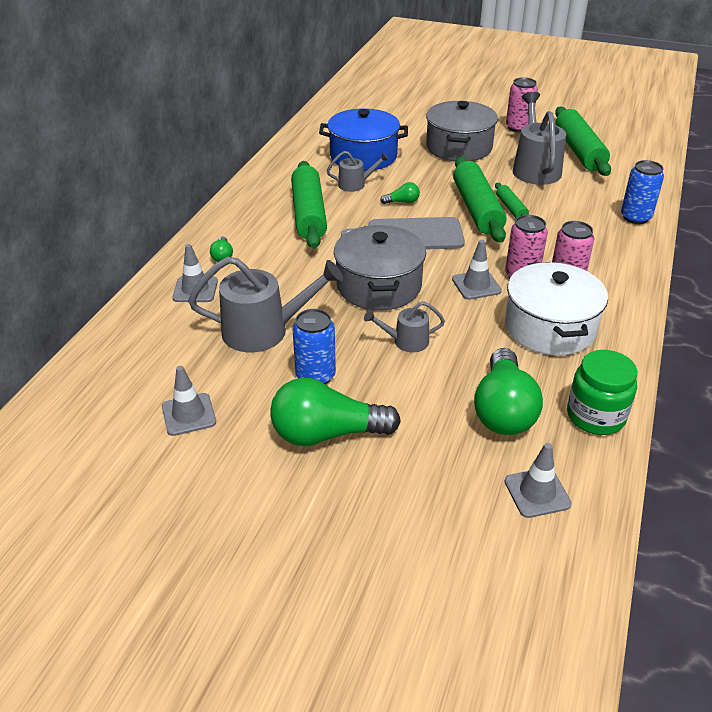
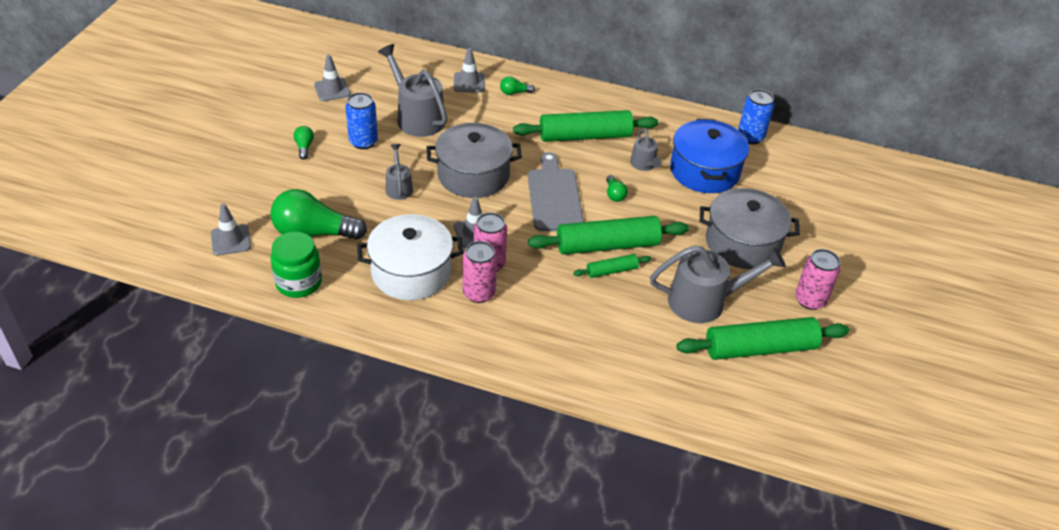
camera: 85 degrees right, 5 degrees up
grey watering can [188,256,343,353] -> grey watering can turned 150 degrees clockwise [378,44,447,137]
green light bulb [270,378,401,446] -> green light bulb [294,126,314,159], size x0.44
blue can [621,160,664,224] -> blue can moved to [738,89,774,144]

